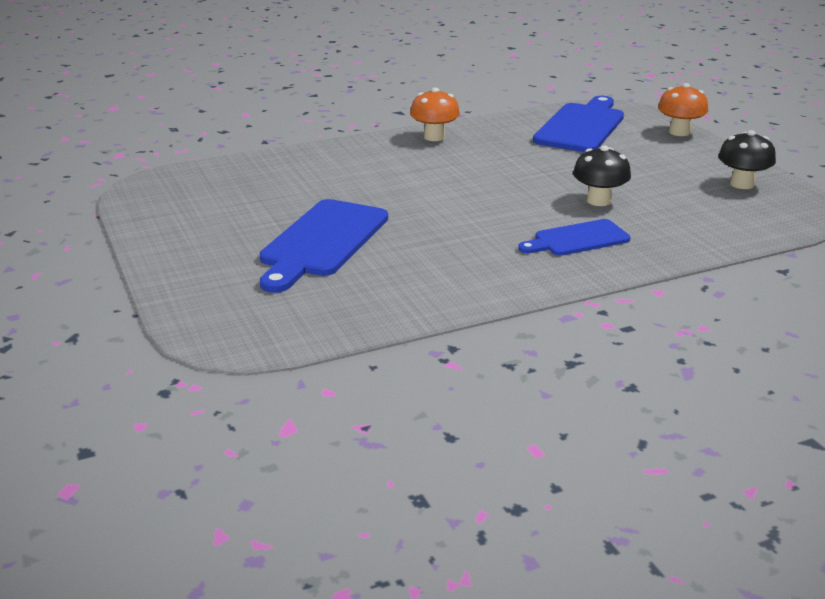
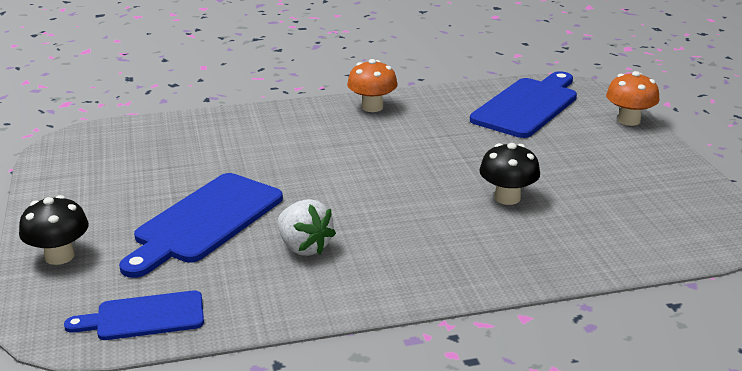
camera: 10 degrees right, 0 degrees up
blue cutting board [518,219,630,256] -> blue cutting board moved to [64,290,204,340]
black mushroom [718,130,776,189] -> black mushroom moved to [19,195,89,265]
none -> white strawberry [277,199,336,256]

